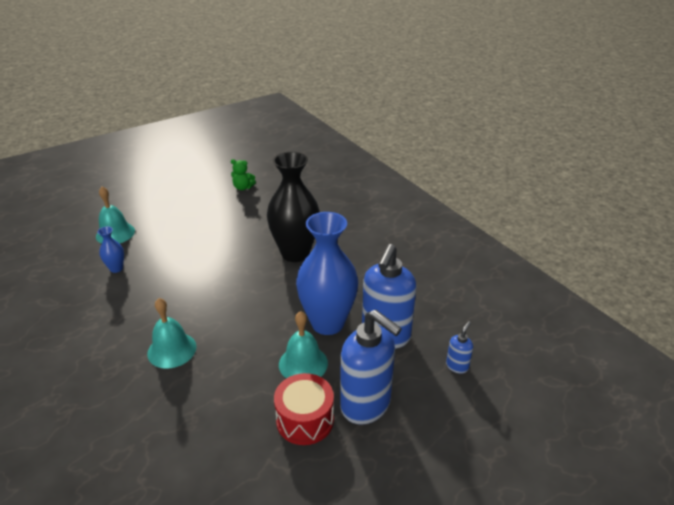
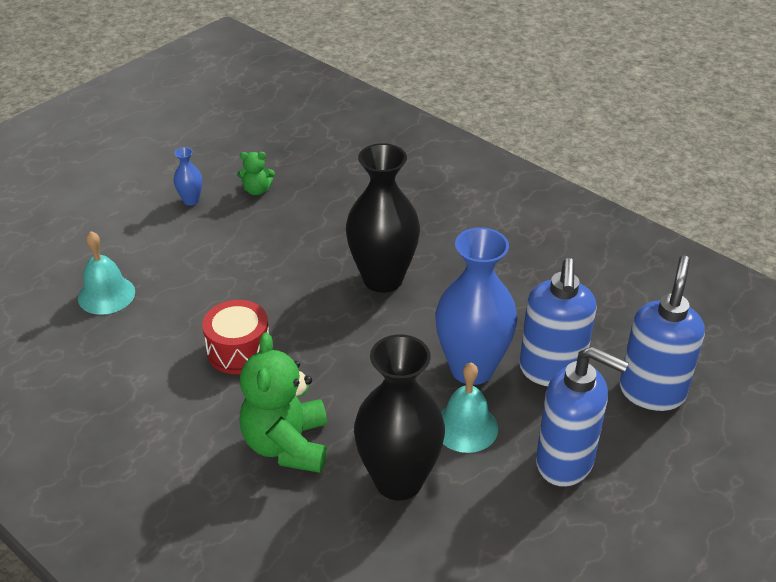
camera: 15 degrees left, 5 degrees up
blue vase [97,226,124,273] -> blue vase moved to [174,147,202,206]
turquoise bell [147,298,196,369] -> green teddy bear [240,332,327,473]
red drum [274,373,334,445] -> red drum moved to [202,300,269,374]
blue soap dispenser [446,321,473,374] -> blue soap dispenser [620,255,705,411], size x2.28
none -> black vase [354,334,445,500]

